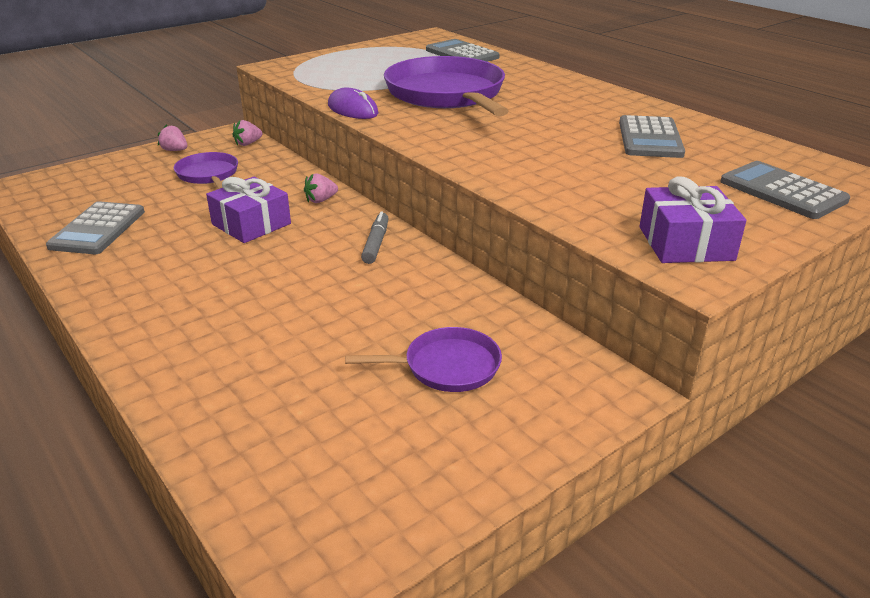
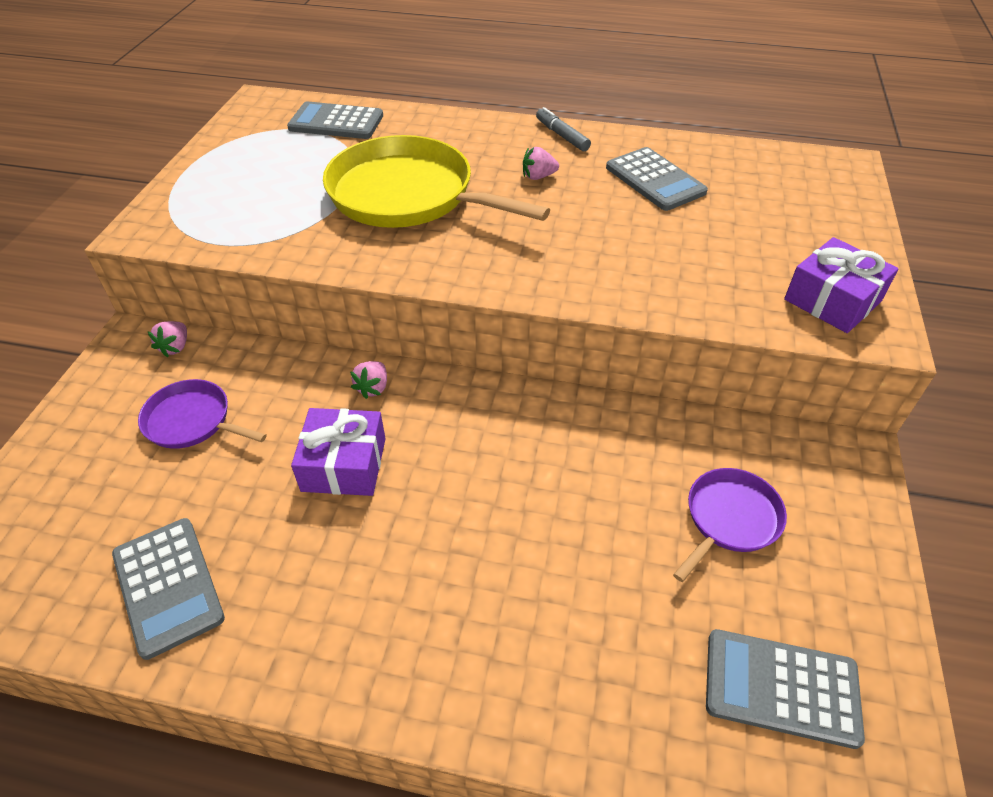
camera: 40 degrees left, 15 degrees up
pink strawberry [158,124,187,151] -> pink strawberry moved to [523,147,559,180]
purple mouse [328,88,378,119] -> none
grey marker [361,212,389,264] -> grey marker moved to [536,107,591,151]
purple pan [384,56,508,116] -> yellow pan [323,135,550,228]
grey calculator [720,161,850,219] -> grey calculator moved to [706,629,865,749]

